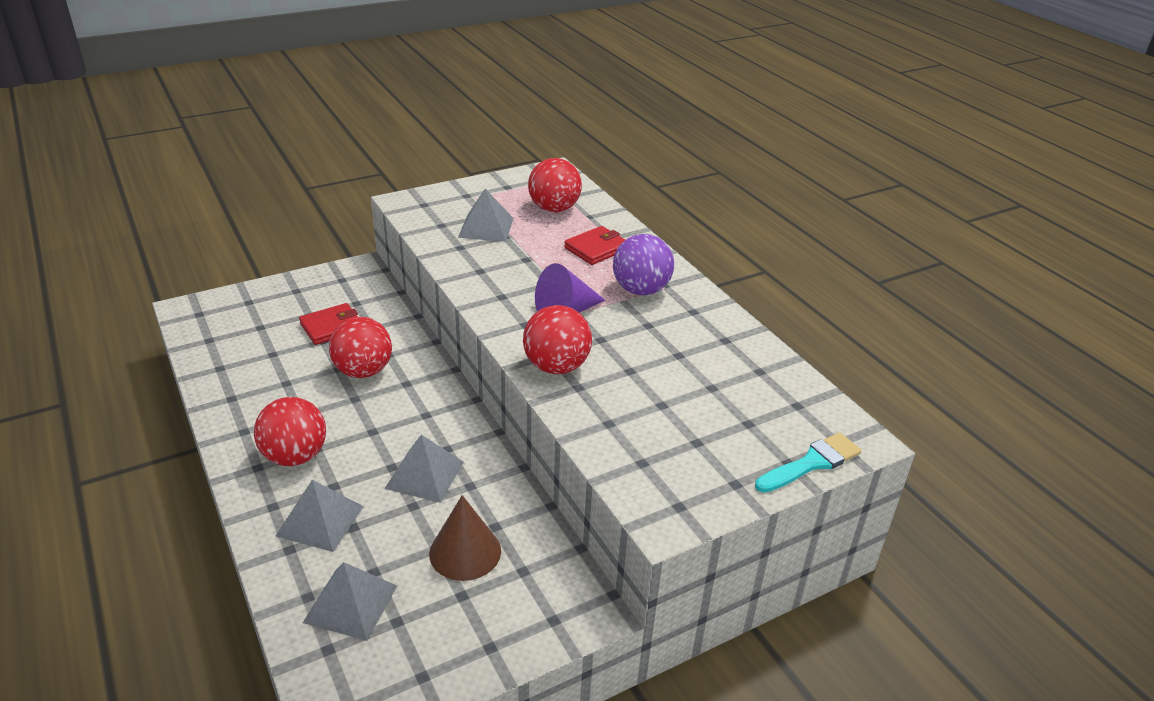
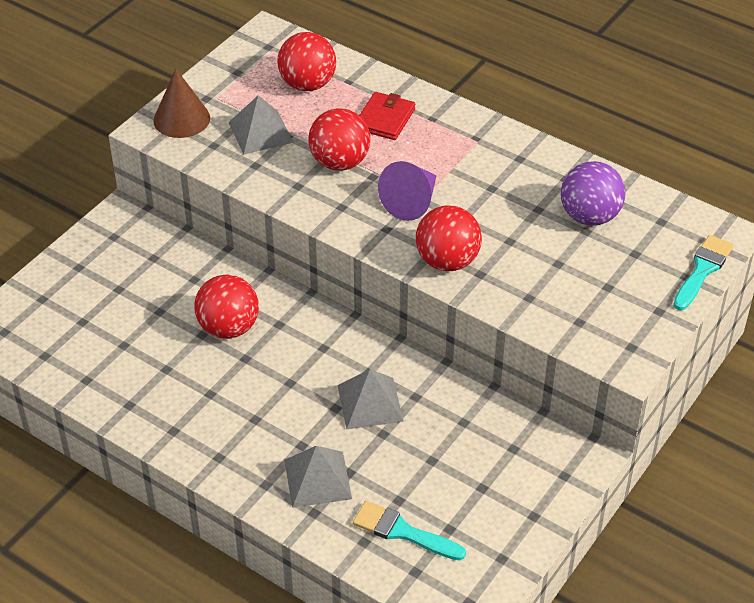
camera: 25 degrees left, 10 degrees up
red ball [254,397,326,466] -> red ball moved to [308,108,370,171]
red wallet [299,303,358,345] -> none
grey pyramid [303,562,397,641] -> turquoise brush [353,501,466,561]
brown cone [429,495,501,581] -> brown cone moved to [153,69,210,138]
purple ball [613,234,674,295] -> purple ball moved to [561,161,625,226]

